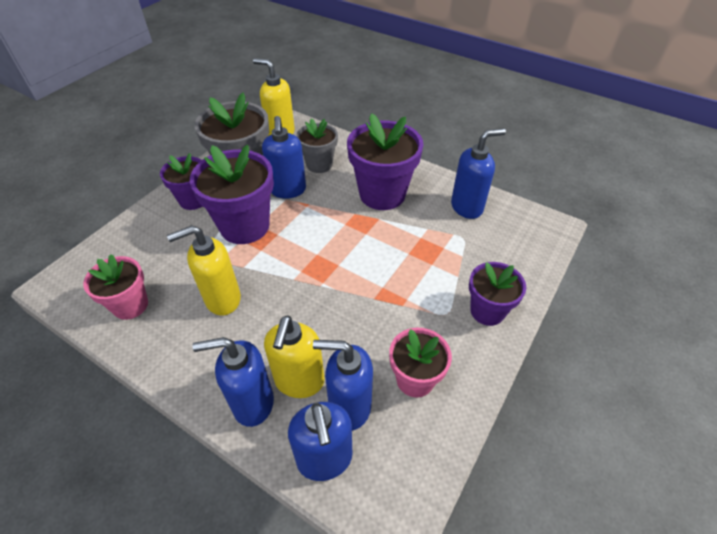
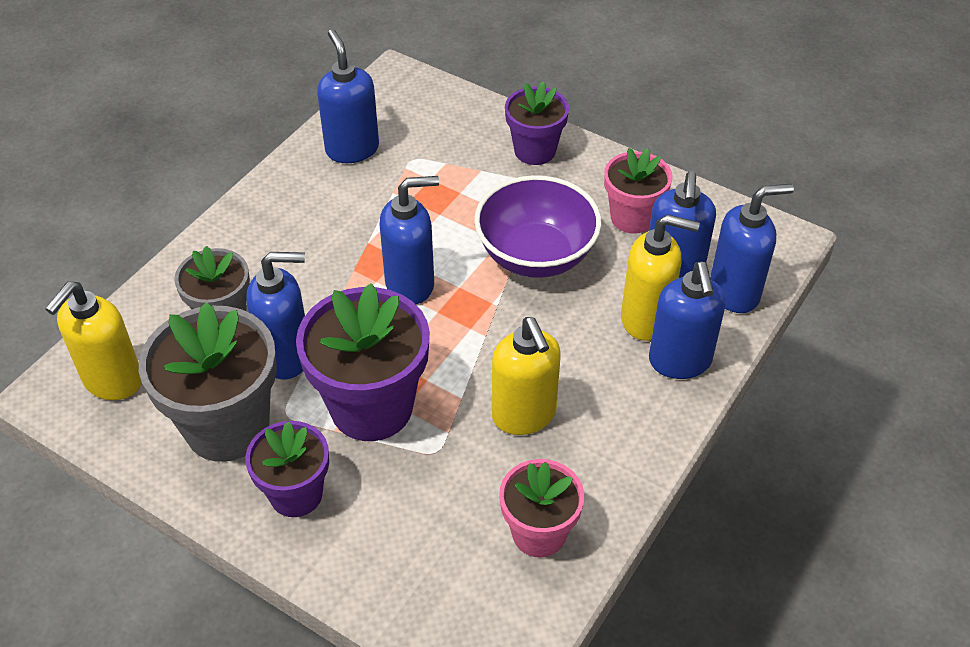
camera: 90 degrees left, 0 degrees up
purple flower pot [347,113,423,210] -> none
none -> blue soap dispenser [379,176,439,304]
none -> purple bowl [474,175,601,278]

